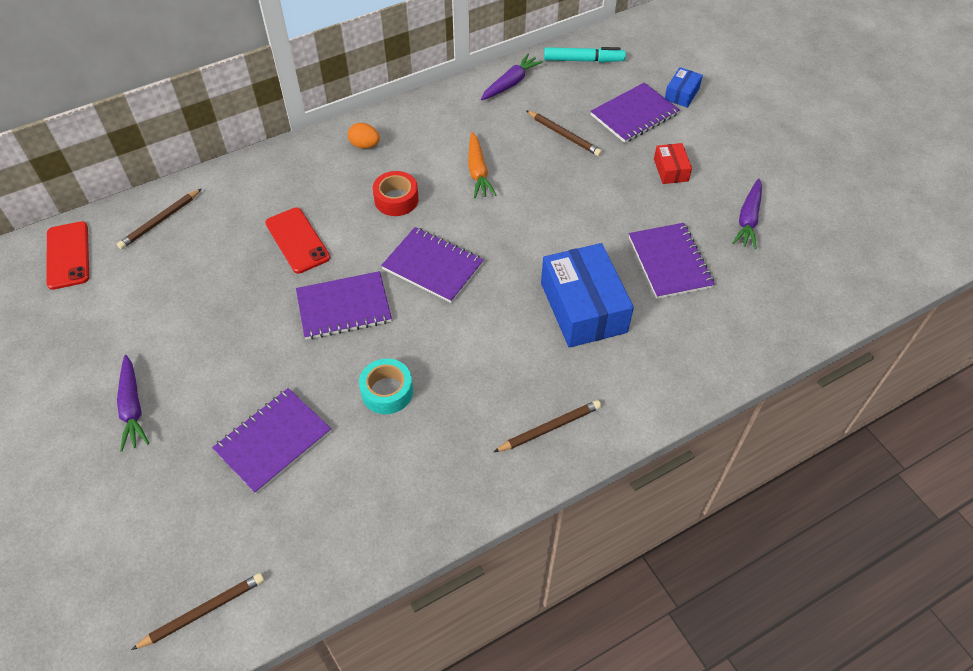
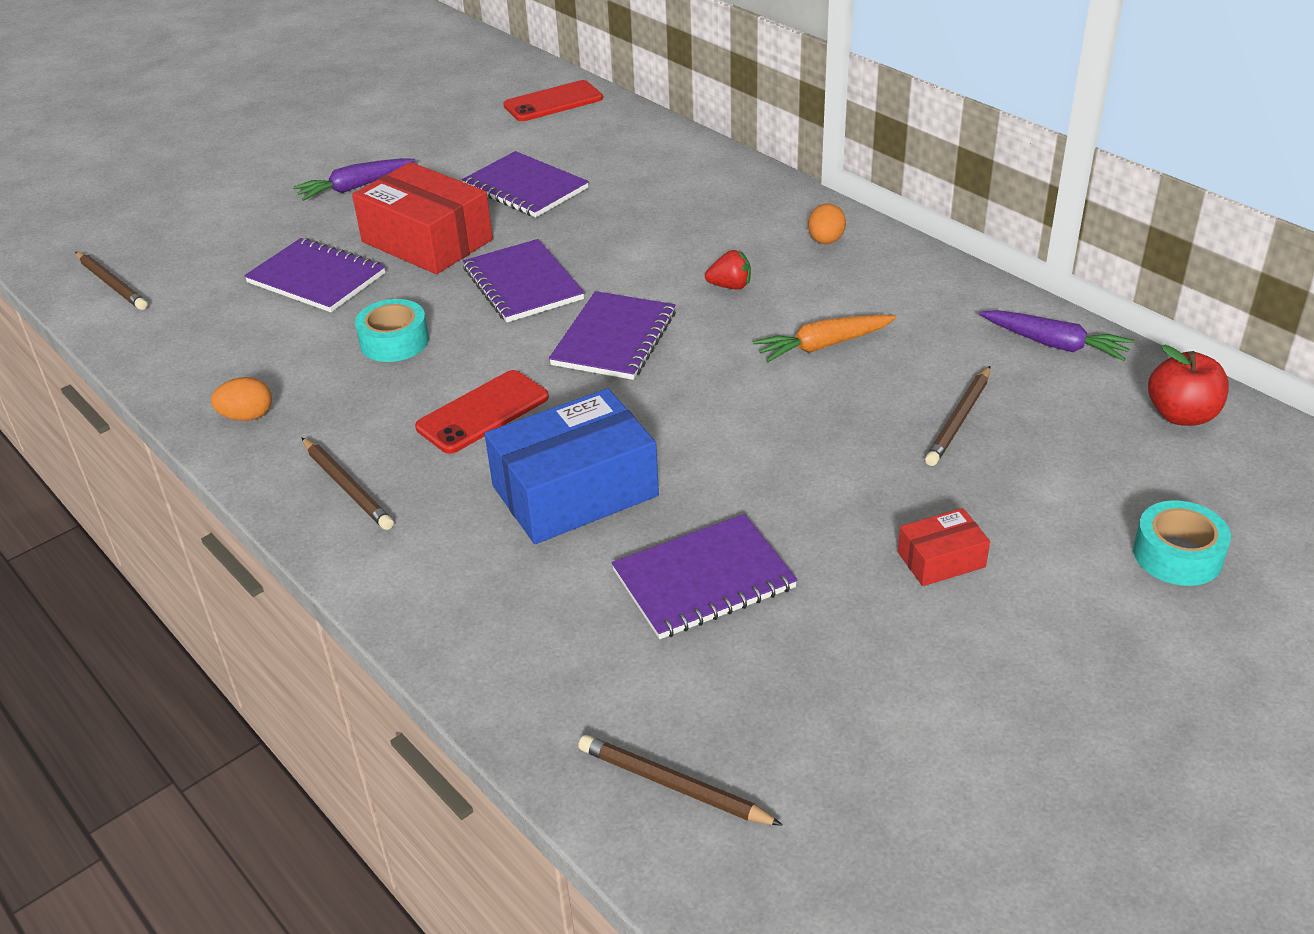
camera: 80 degrees right, 15 degrees down
brown pencil [117,189,201,249] -> brown pencil moved to [578,735,783,826]
red phone [265,207,330,274] -> red phone moved to [415,370,549,454]
red tape [373,171,419,216] -> red strawberry [705,250,751,290]
turquoise marker [544,47,626,62] -> red apple [1148,345,1229,426]
purple notebook [591,83,679,143] -> purple notebook moved to [462,151,589,218]
blue box [665,67,703,108] -> turquoise tape [1133,500,1231,586]
purple carrot [732,178,762,249] -> none
none -> orange egg [211,377,272,421]
none -> red box [352,162,493,274]

